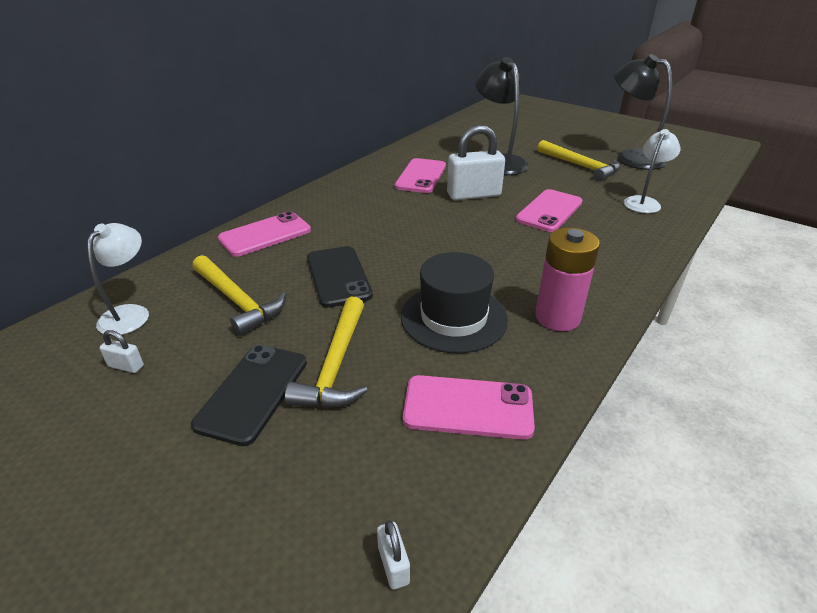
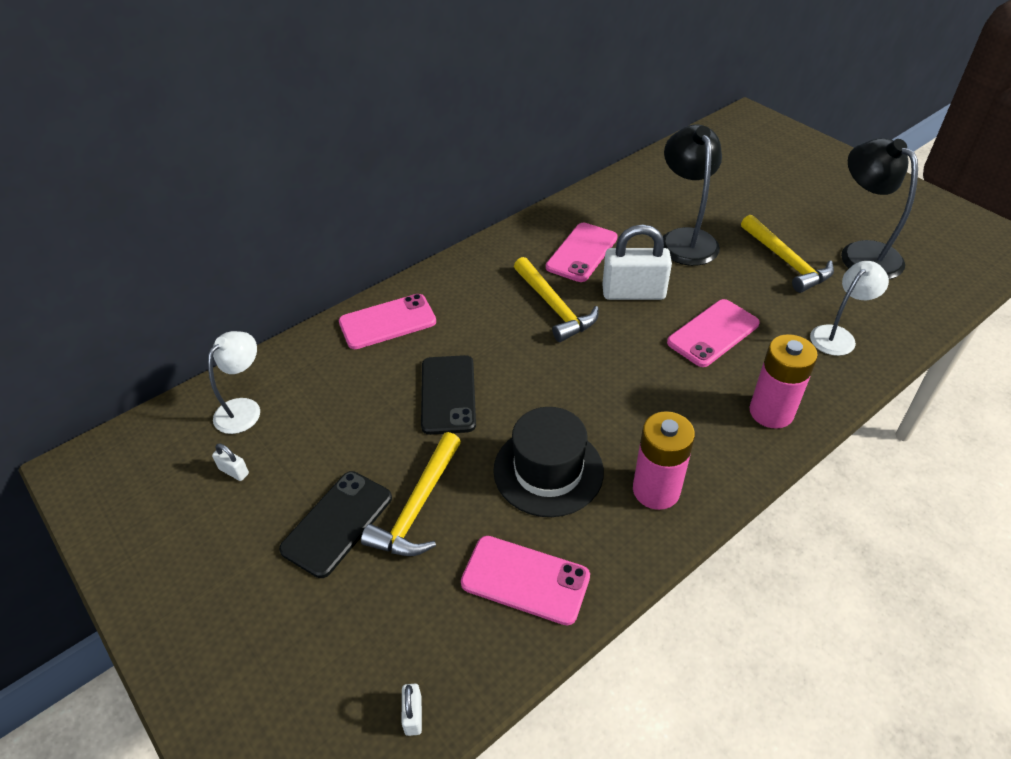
camera: 15 degrees right, 10 degrees up
yellow hammer [193,255,286,336] -> yellow hammer moved to [514,257,599,342]
none -> pink battery [749,334,818,429]

